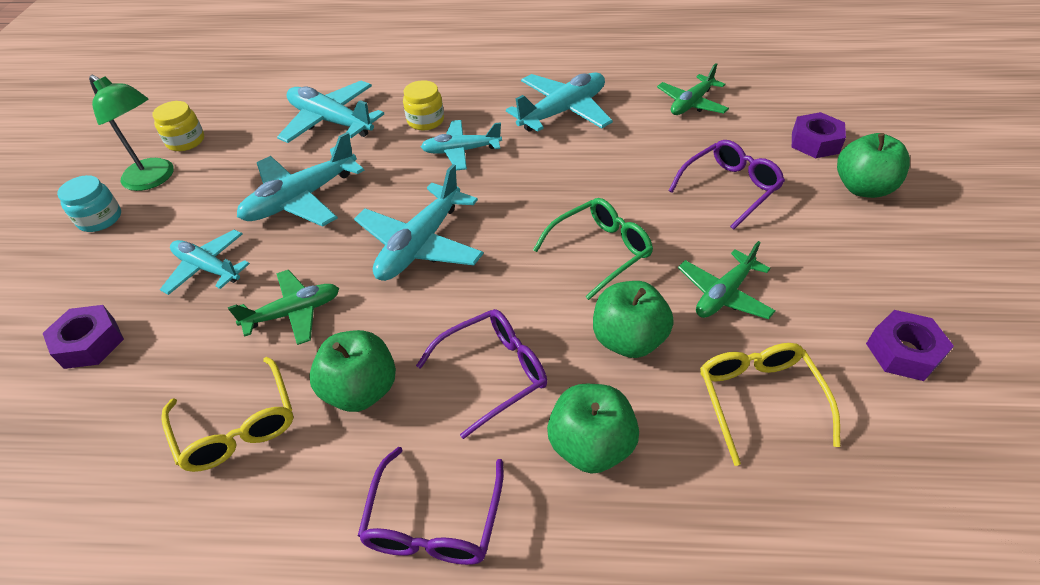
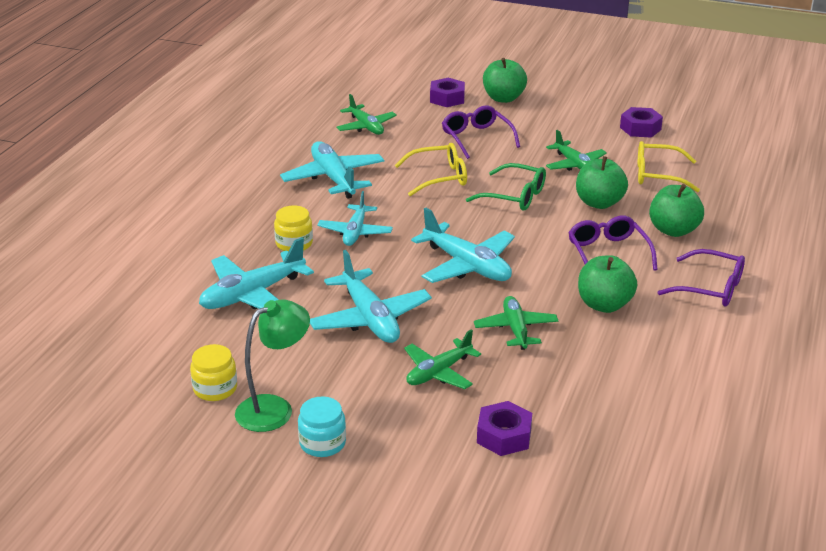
camera: 75 degrees left, 15 degrees down
turquoise plane [160,230,250,295] -> green plane [404,329,481,389]
yellow glasses [161,357,293,472] -> yellow glasses moved to [395,143,467,196]
green glasses [533,198,653,300] -> green glasses turned 135 degrees clockwise [466,163,546,211]

